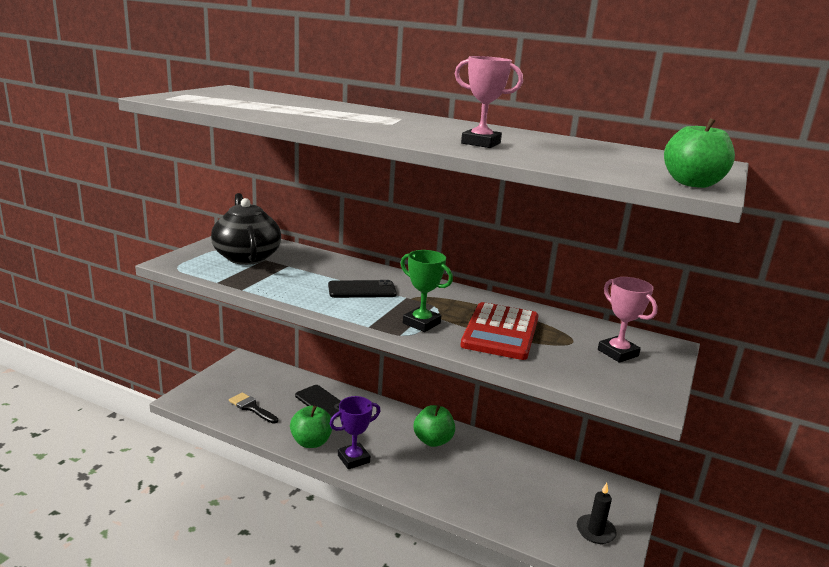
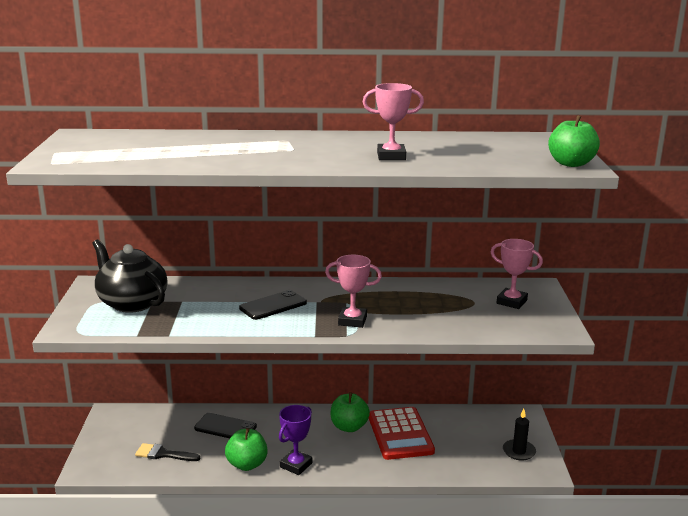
camera: 25 degrees left, 0 degrees up
green trophy [401,250,453,332] -> pink trophy [325,255,382,328]
red calculator [460,302,538,360] -> red calculator moved to [369,407,435,460]

